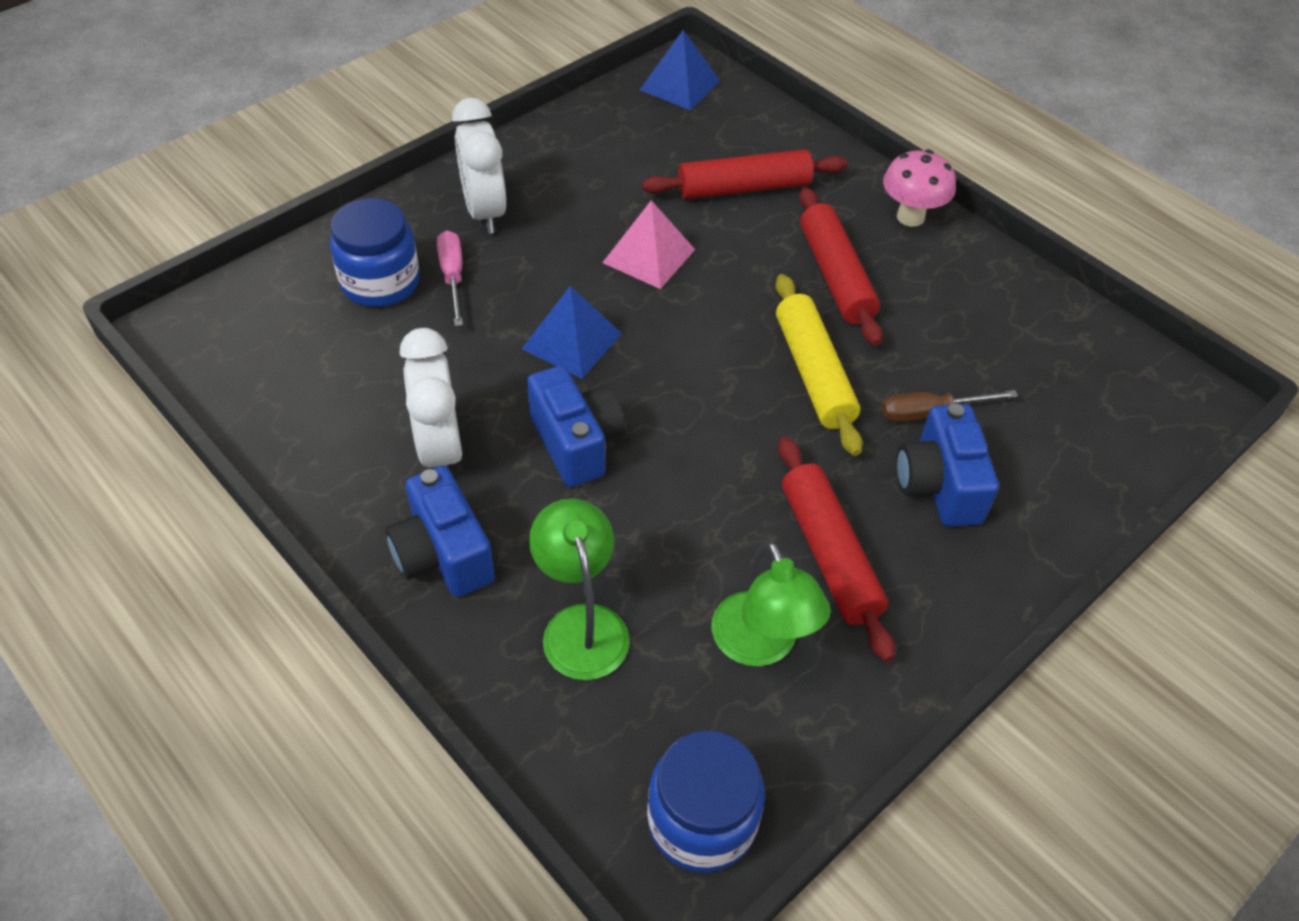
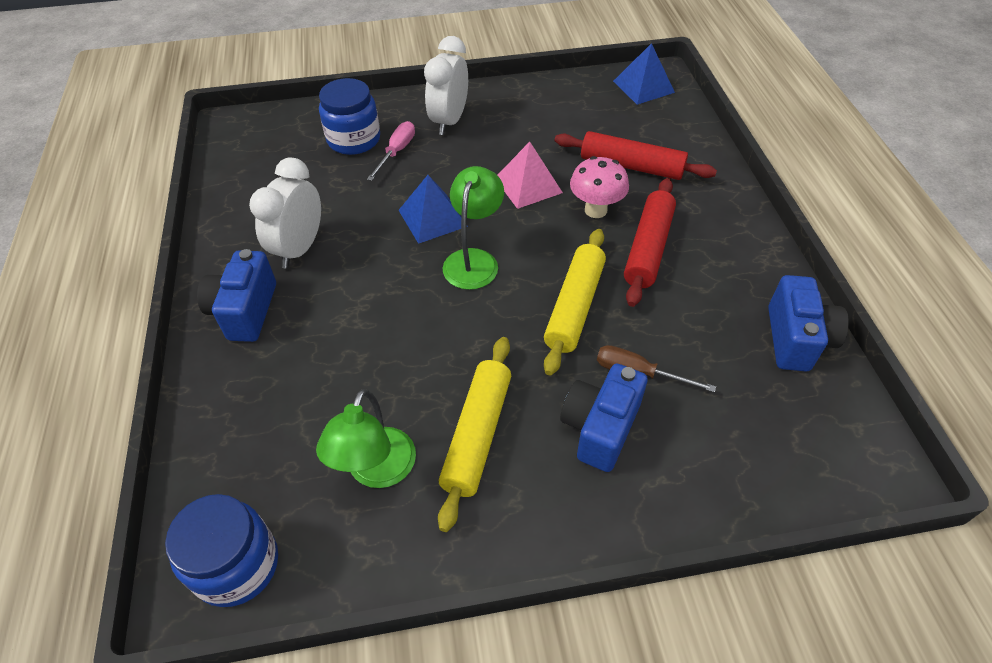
camera: 35 degrees right, 0 degrees up
blue camera [527,365,625,487] -> blue camera moved to [768,275,849,371]
green lamp [529,498,630,680] -> green lamp moved to [443,166,504,290]
red rolling pin [778,436,895,662] -> yellow rolling pin [438,337,511,532]
pink mushroom [883,150,956,227] -> pink mushroom moved to [570,156,629,218]

